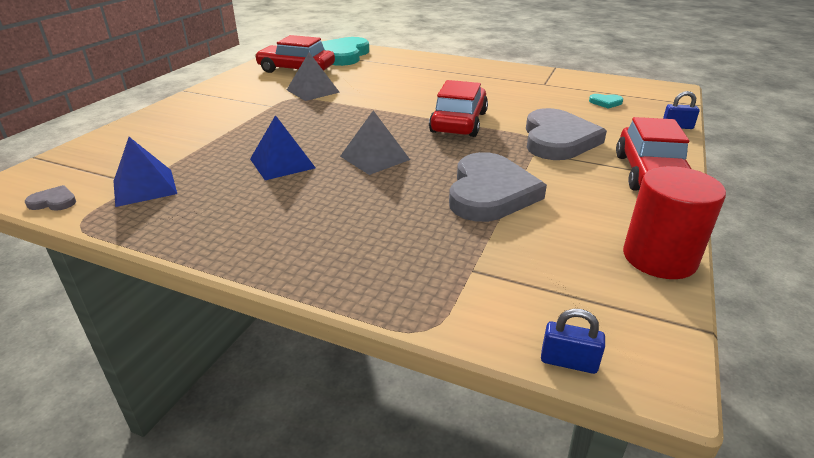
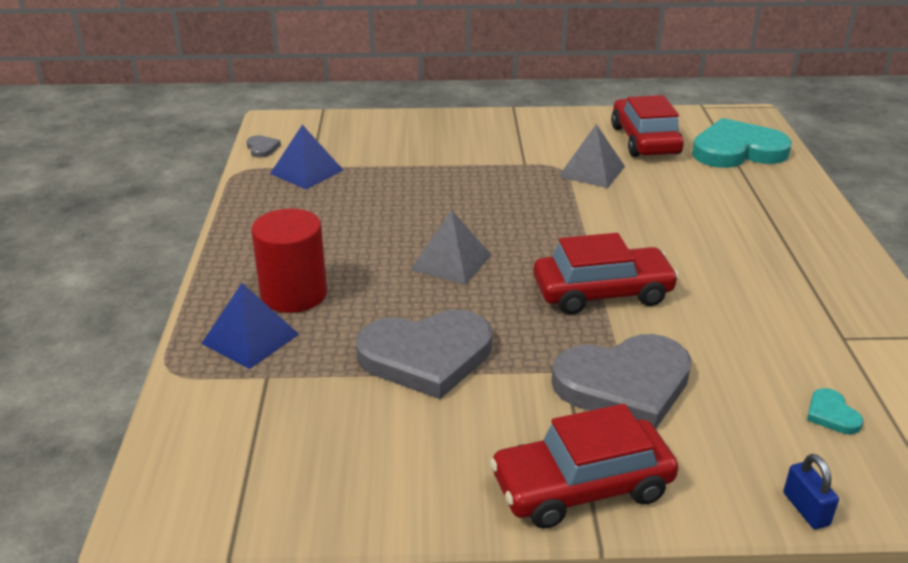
camera: 65 degrees right, 0 degrees up
blue pyramid [250,115,316,180] -> blue pyramid moved to [201,283,299,369]
blue padlock [541,309,605,374] -> none
red cylinder [623,166,726,279] -> red cylinder moved to [251,209,327,313]

